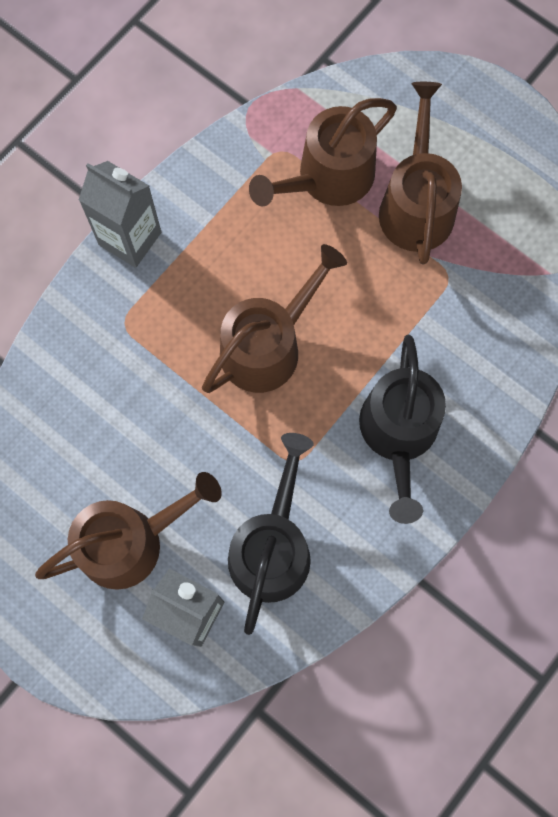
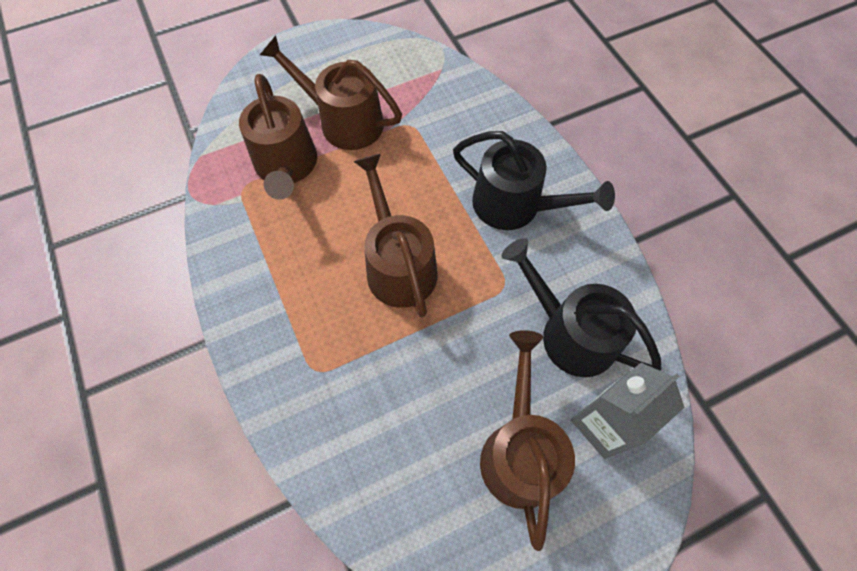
camera: 65 degrees left, 10 degrees down
grey carton [79,161,161,268] -> none

